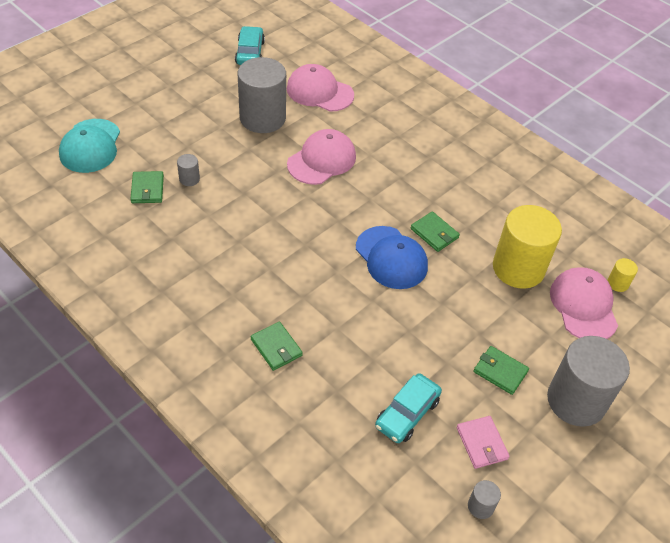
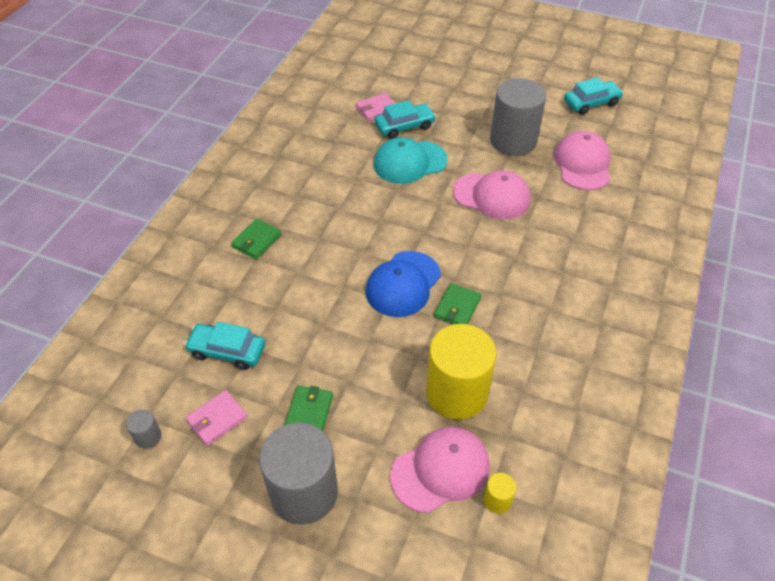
camera: 70 degrees right, 0 degrees up
turquoise cap [59,119,120,173] -> turquoise cap moved to [373,137,448,184]
green wallet [130,171,164,203] -> pink wallet [356,93,395,122]
grey cylinder [177,154,200,186] -> turquoise car [375,100,436,139]

